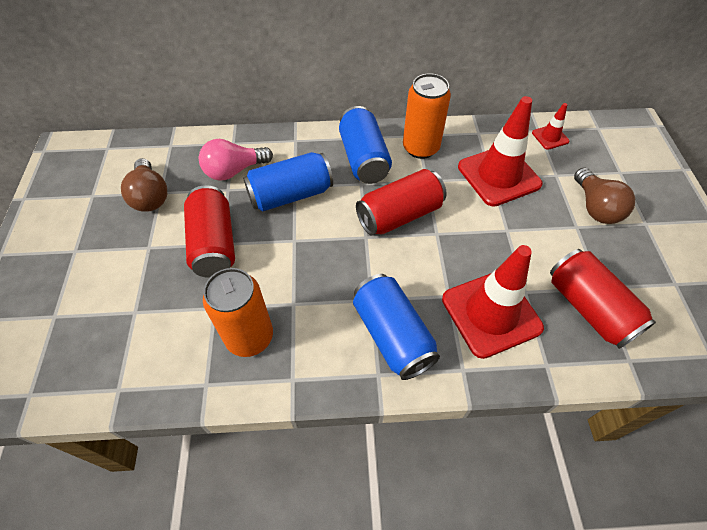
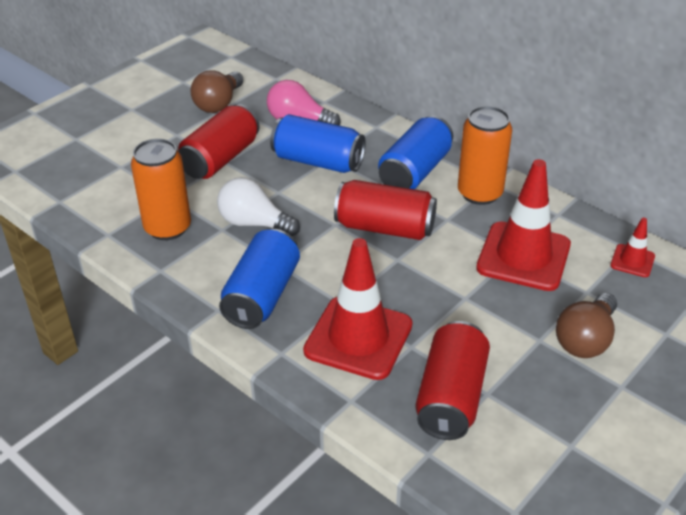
camera: 45 degrees right, 15 degrees down
none -> white light bulb [217,177,300,236]

